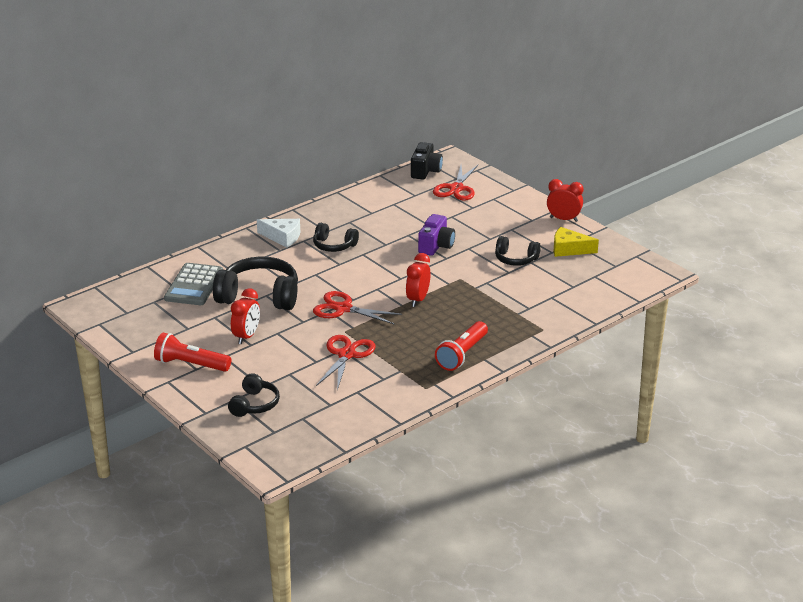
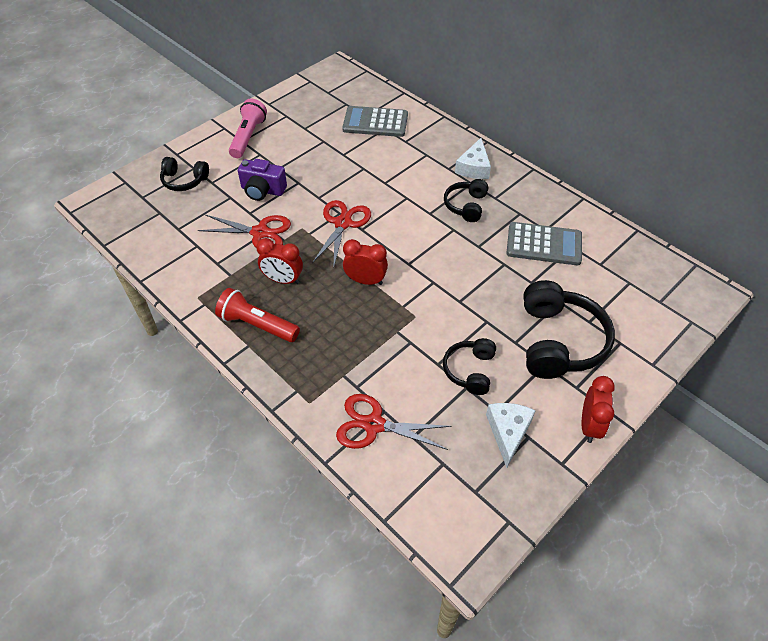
camera: 85 degrees right, 20 degrees up
red flashlight [154,332,231,372] -> pink flashlight [229,99,267,158]
black headphones [213,257,298,310] -> black headphones moved to [524,280,615,379]
red clock [231,288,260,344] -> red clock moved to [256,238,303,284]
black camera [411,142,443,179] -> none
purple camera [418,214,455,256] -> purple camera moved to [238,159,287,201]
red scissors [433,165,478,201] -> red scissors moved to [336,394,452,450]
yellow cheese [554,227,599,257] -> white cheese [486,403,536,468]
none -> grey calculator [506,222,582,265]

